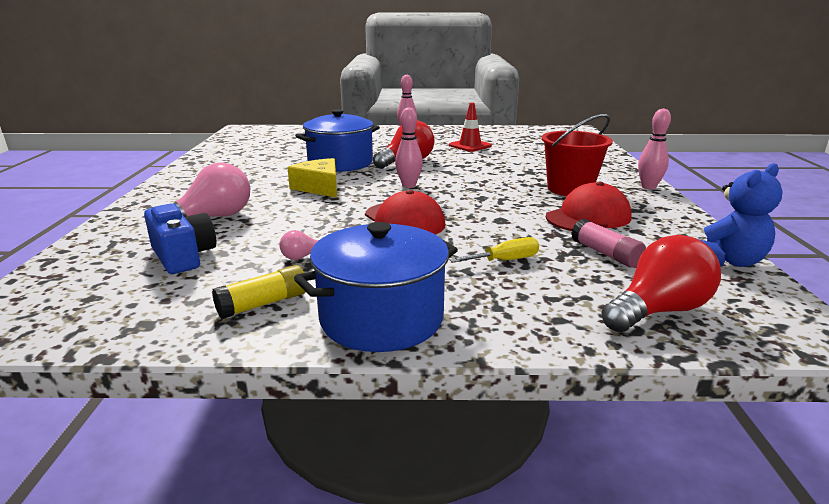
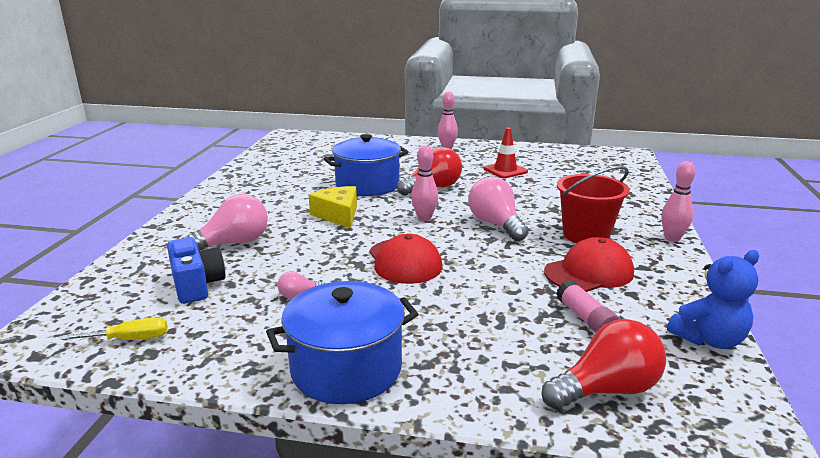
camera: 10 degrees right, 0 degrees up
yellow glue stick [212,265,306,319] -> none
yellow screwdriver [449,237,539,263] -> yellow screwdriver moved to [61,317,168,340]
none -> pink light bulb [468,177,529,241]

